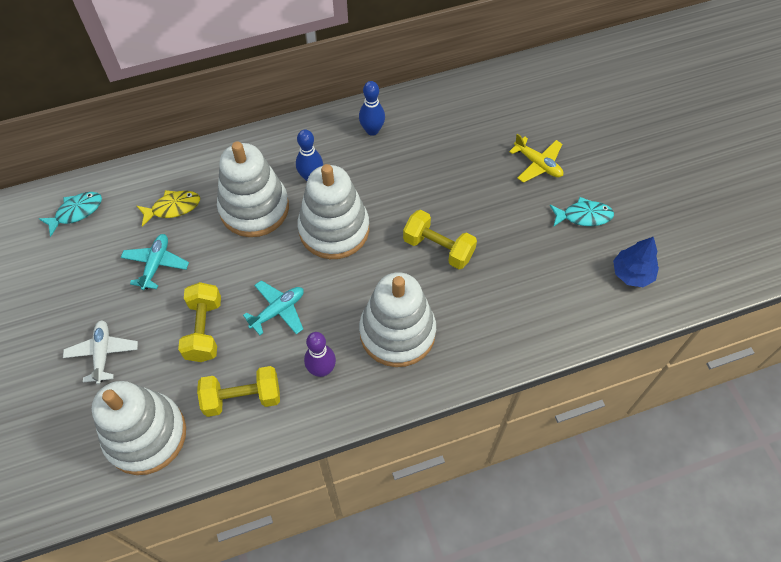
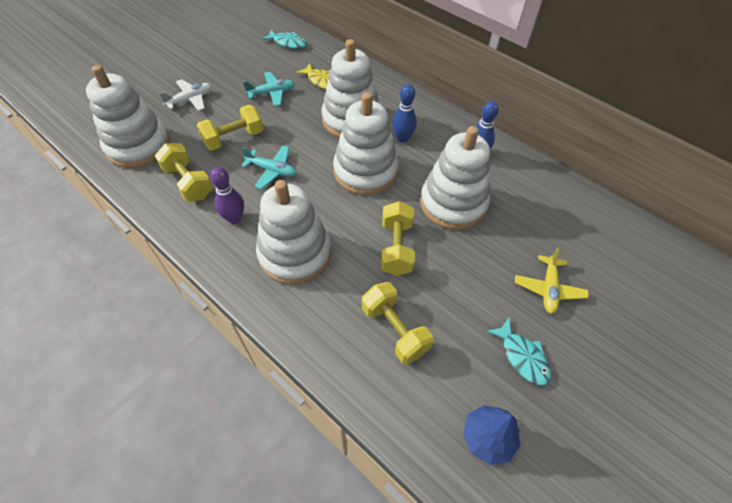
camera: 60 degrees right, 5 degrees down
none -> yellow dumbbell [362,282,434,364]
none -> white stacking toy [420,126,490,230]

